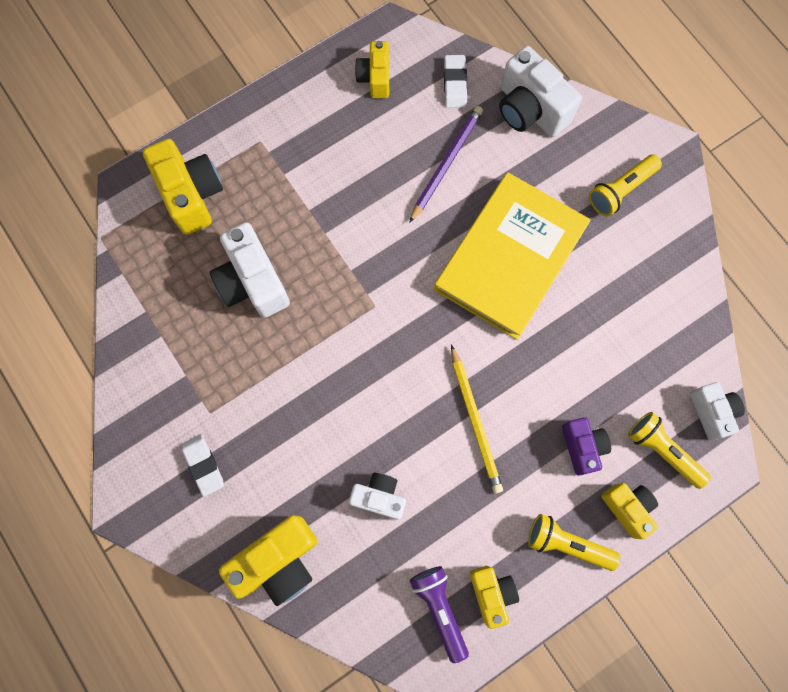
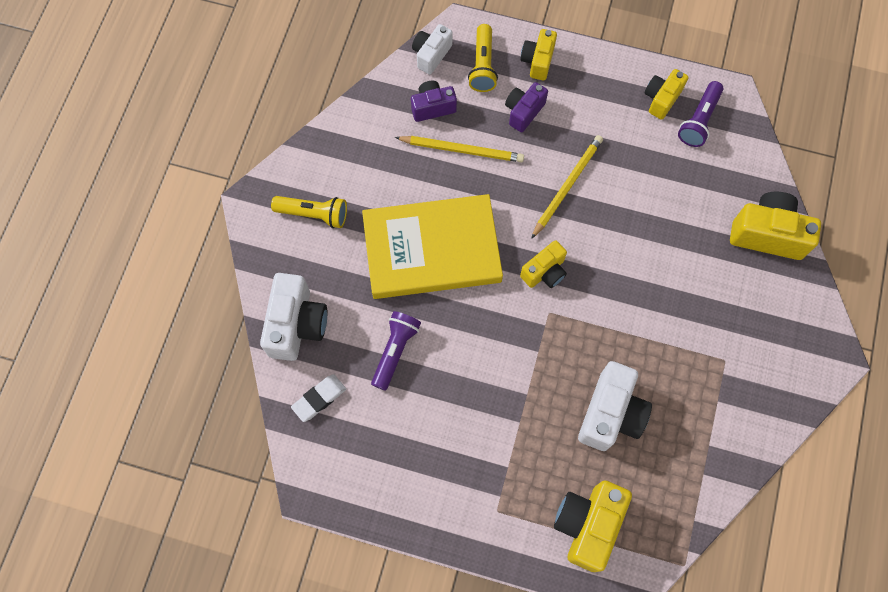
camera: 130 degrees left, 5 degrees down
white eraser [181,434,224,496] -> none
white camera [349,473,406,519] -> none
yellow camera [355,41,389,98] -> yellow camera moved to [520,240,567,288]
purple pencil [409,106,483,223] -> purple flashlight [371,311,421,391]
yellow flashlight [528,514,620,571] -> none
none -> yellow pencil [395,136,524,163]
none -> purple camera [411,81,457,122]

